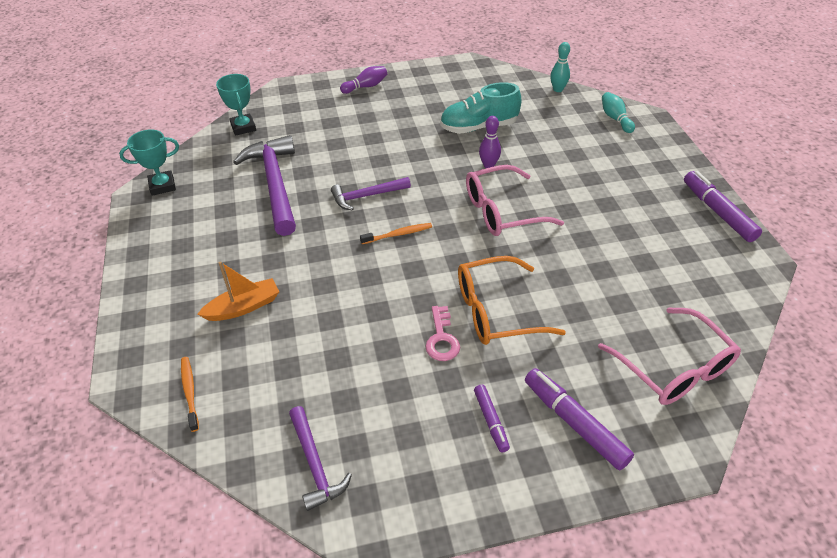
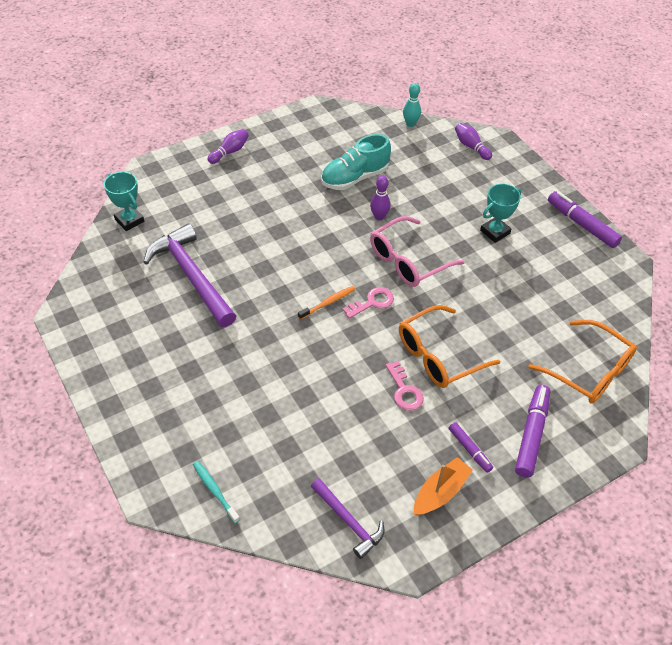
camera: 20 degrees left, 5 degrees up
turquoise trophy [119,130,179,196] -> turquoise trophy moved to [480,184,521,243]
orange toothbrush [181,357,199,432] -> turquoise toothbrush [193,461,240,523]
orange boat [197,261,279,321] -> orange boat moved to [414,457,473,515]
purple hammer [331,177,411,211] -> none
purple marker [525,368,634,471] -> purple marker turned 75 degrees clockwise [515,385,550,477]
pink glasses [598,307,741,405] -> orange glasses [528,320,637,404]
turquoise bowling pin [602,92,635,133] -> purple bowling pin [455,123,492,160]
none -> pink key [343,287,394,319]

